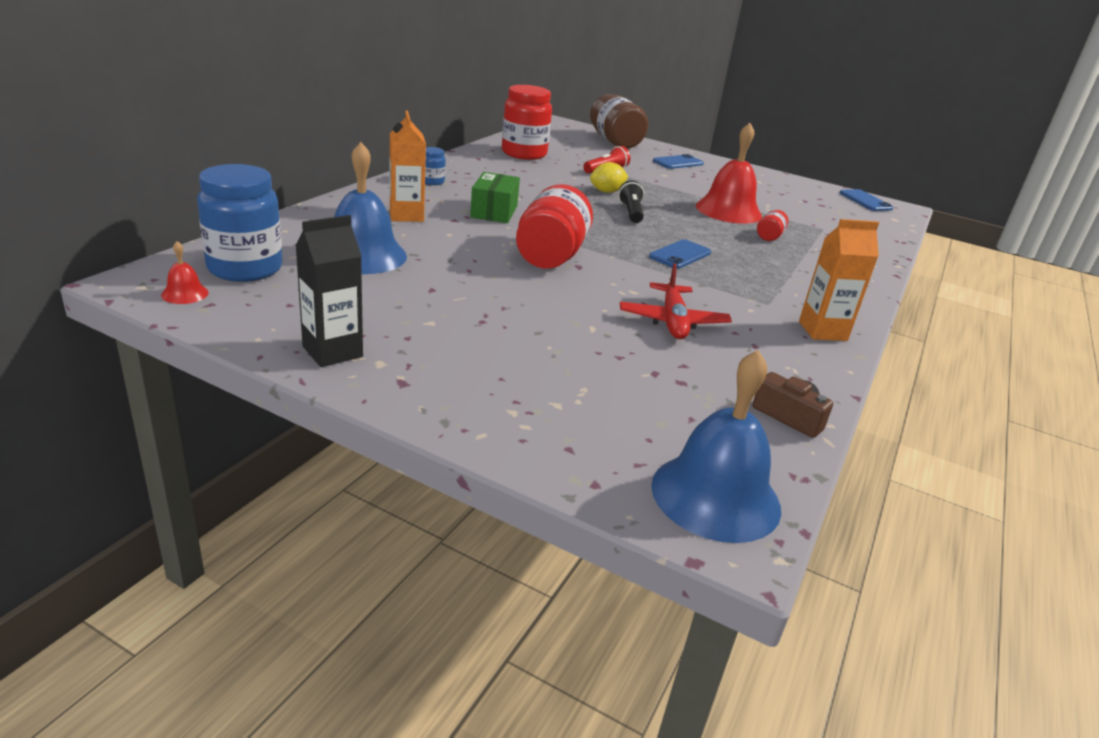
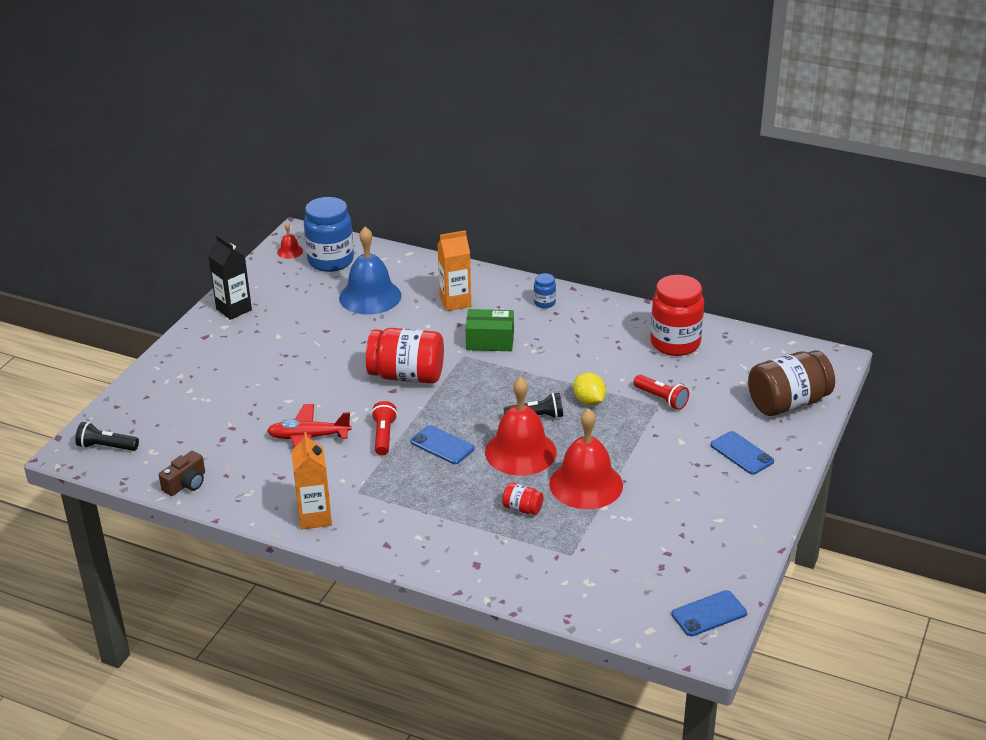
camera: 90 degrees right, 5 degrees up
blue bell [651,350,781,543] -> black flashlight [75,422,139,451]
none -> red flashlight [371,401,397,455]
none -> red bell [485,377,557,476]

